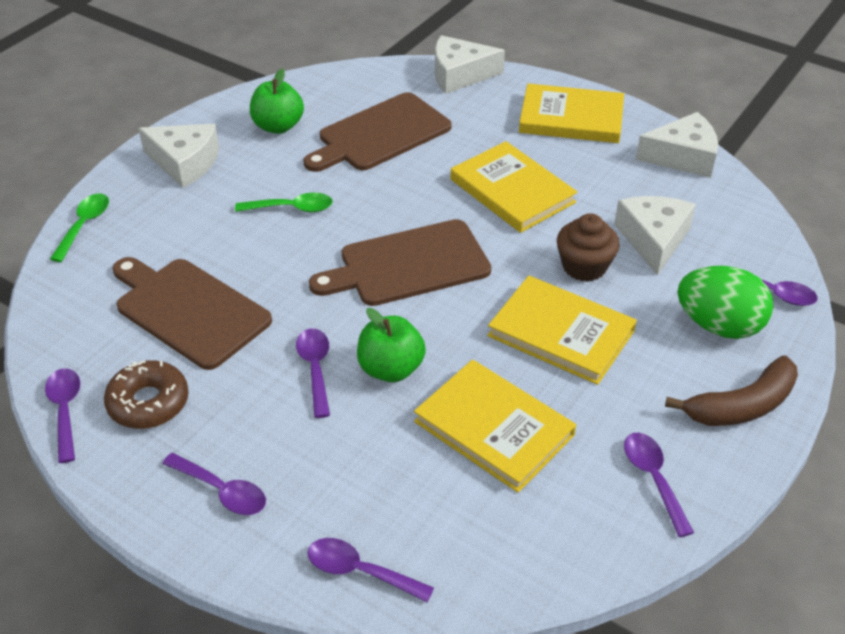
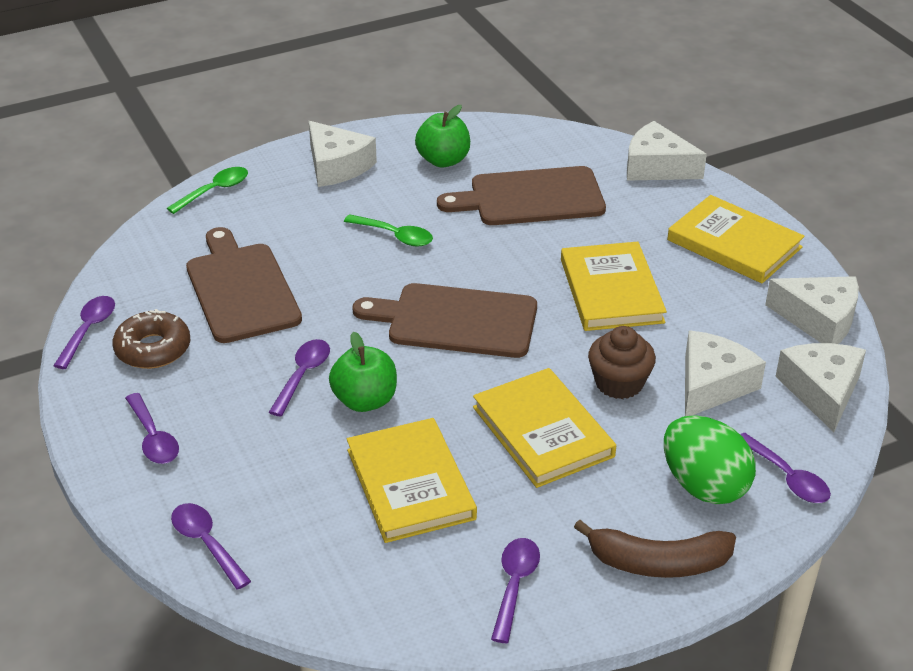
camera: 30 degrees right, 5 degrees down
none -> white cheese [775,343,866,432]

